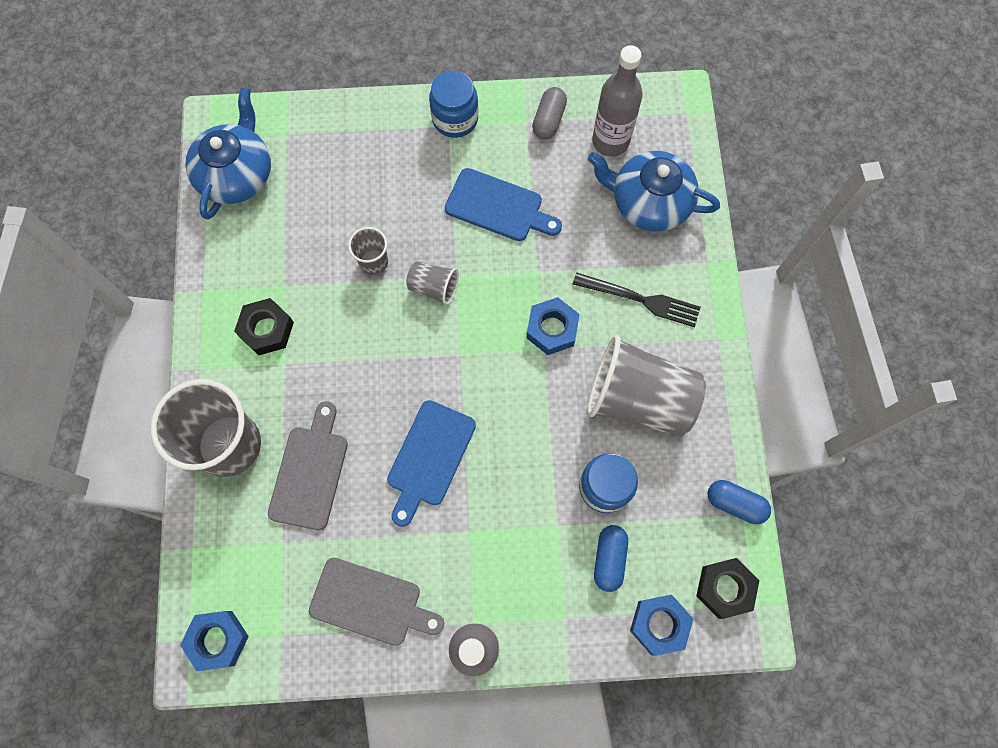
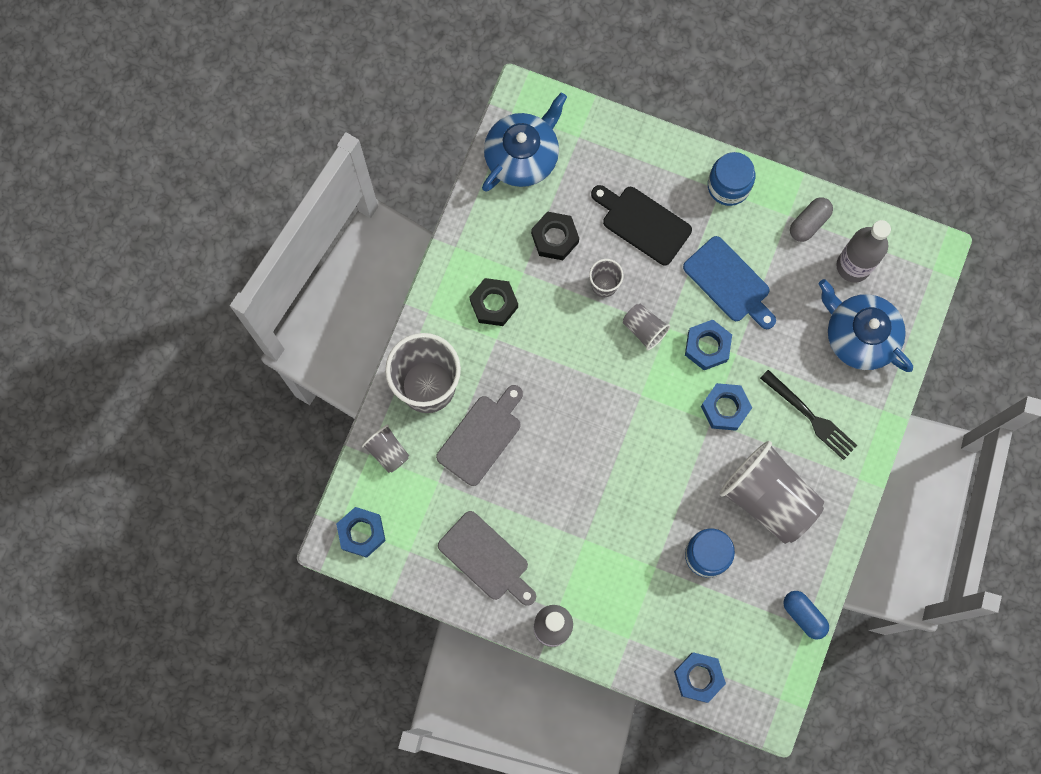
camera: 25 degrees right, 5 degrees up
blue cutting board [387,400,476,527] -> none
blue capsule [594,525,628,592] -> none
black nut [696,558,760,619] -> black nut moved to [531,212,579,260]
none -> grey cup [362,425,409,473]
none -> black cutting board [591,185,692,265]
none -> blue nut [685,320,732,370]

